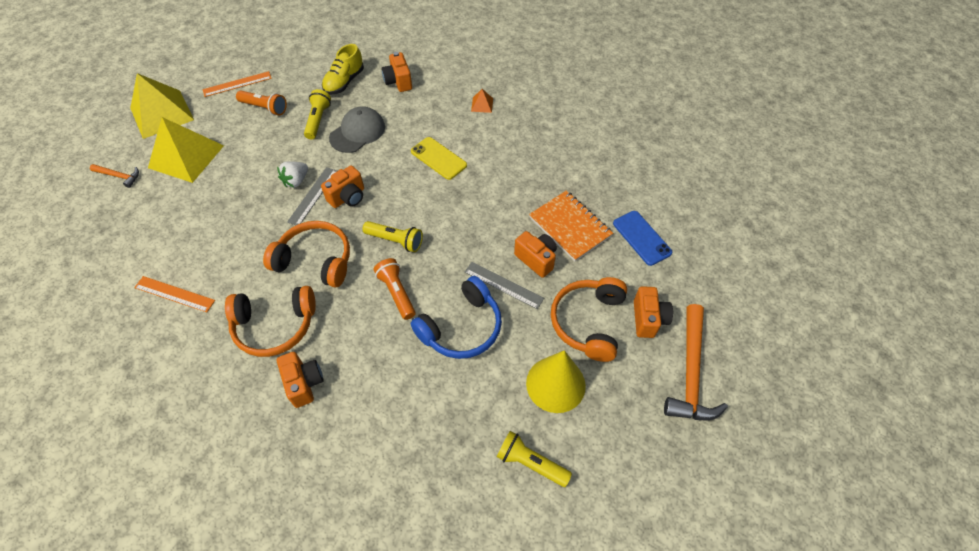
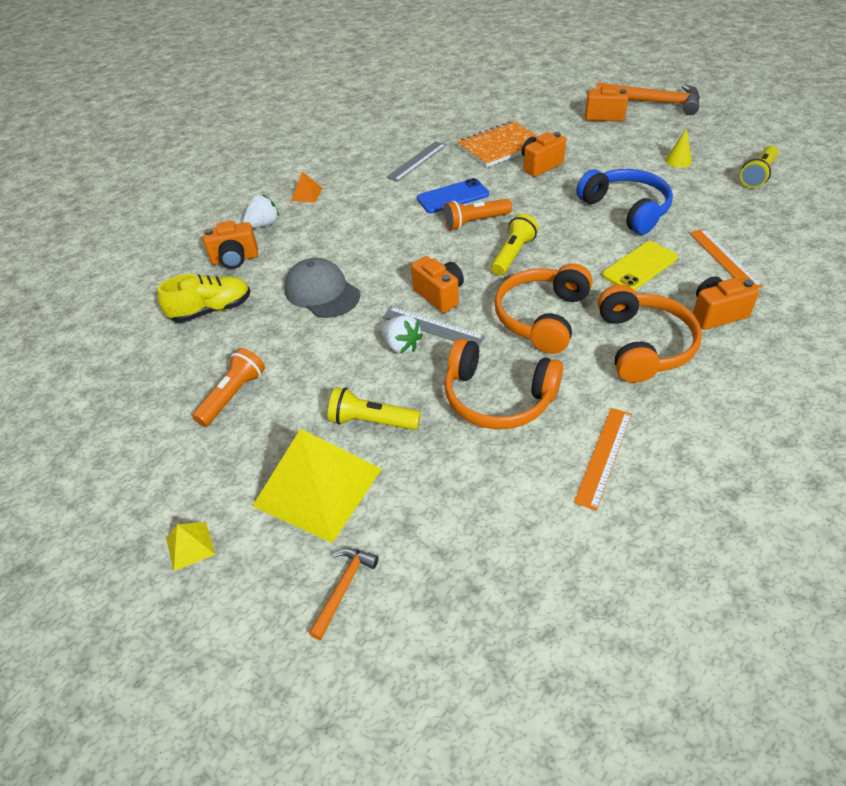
camera: 80 degrees left, 10 degrees down
yellow pyramid [130,73,194,139] -> yellow pyramid [166,522,215,571], size x0.42
orange ruler [202,71,272,97] -> orange ruler moved to [690,229,763,288]
yellow flashlight [304,89,331,139] -> yellow flashlight moved to [328,387,421,430]
yellow shoe [322,44,364,95] -> yellow shoe turned 60 degrees counterclockwise [157,274,250,323]
orange flashlight [374,258,416,320] -> orange flashlight moved to [443,199,512,230]
yellow phone [411,137,467,180] -> yellow phone moved to [602,241,678,291]
grey ruler [465,262,544,309] -> grey ruler moved to [386,141,446,182]
yellow cone [526,350,586,413] -> yellow cone [665,128,692,168], size x0.47
orange headphones [551,277,627,362] -> orange headphones moved to [445,338,563,429]
blue phone [613,211,672,266] -> blue phone moved to [417,178,489,213]
none -> white strawberry [243,194,279,228]

